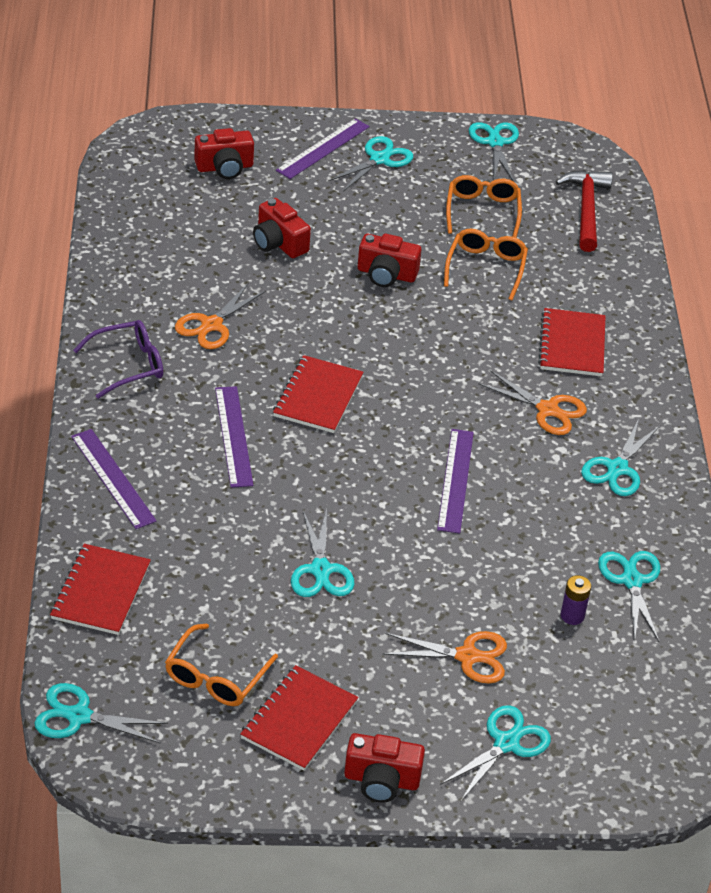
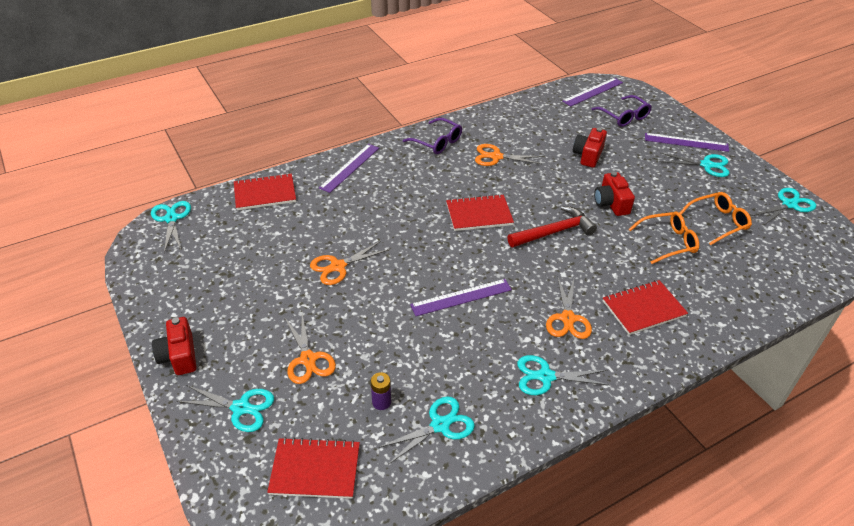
camera: 65 degrees right, 0 degrees up
orange glasses [165,623,278,706] -> none
red camera [194,128,254,179] -> purple glasses [592,95,652,127]
purple ruler [215,386,254,488] -> purple ruler moved to [563,78,623,106]
red notebook [240,665,358,771] -> red notebook moved to [267,437,360,499]
turquoise scissors [291,509,355,597] -> orange scissors [310,241,389,285]
red hammer [556,170,613,252] -> red hammer moved to [508,206,597,247]

